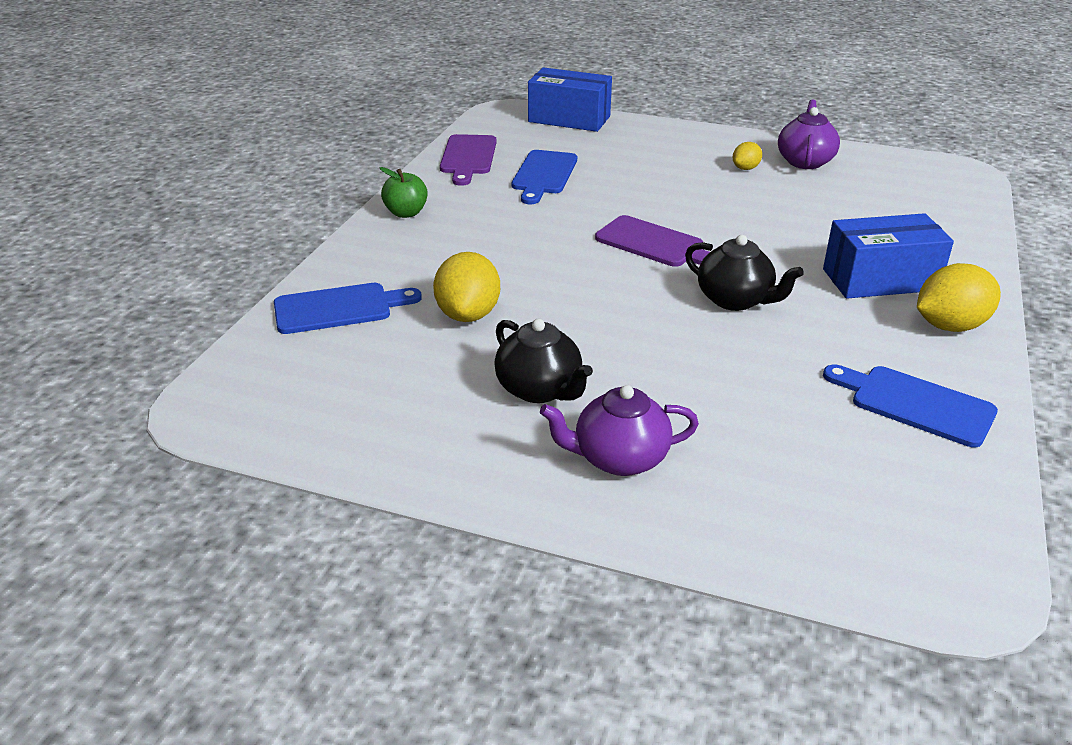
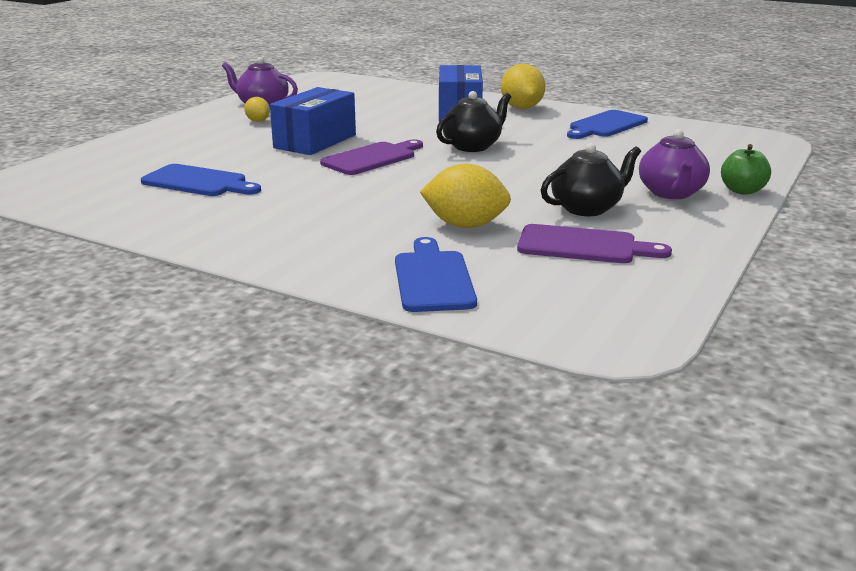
camera: 80 degrees left, 10 degrees down
green apple [380,167,428,218] -> green apple moved to [721,144,771,195]
purple cutting board [440,134,497,186] -> purple cutting board moved to [517,224,672,263]
blue box [528,67,612,132] -> blue box moved to [270,87,356,155]

